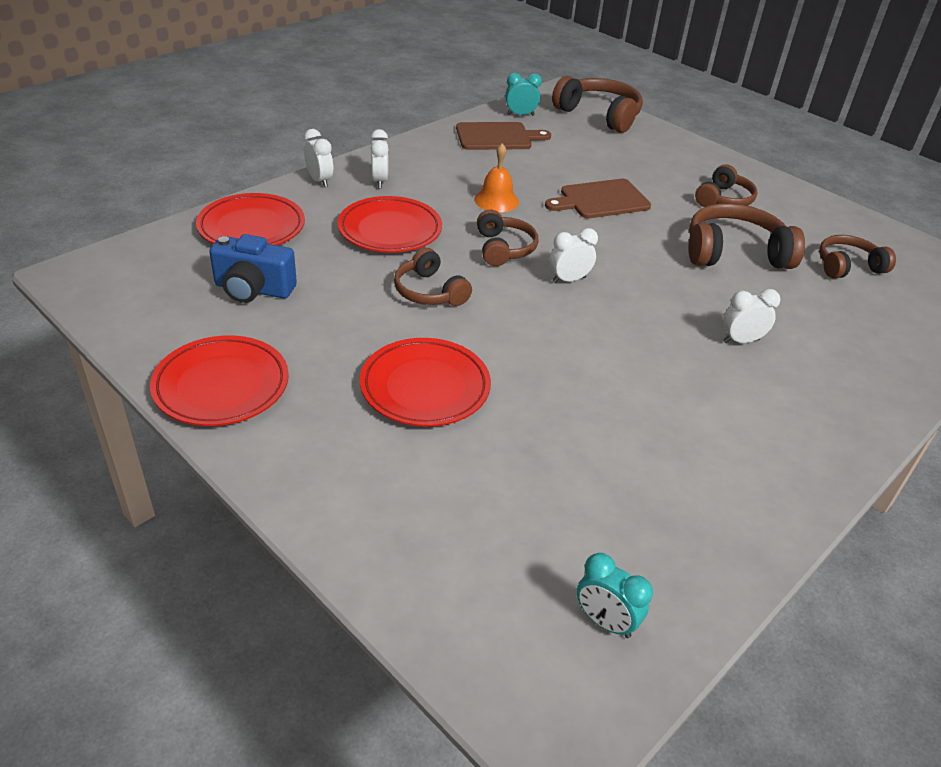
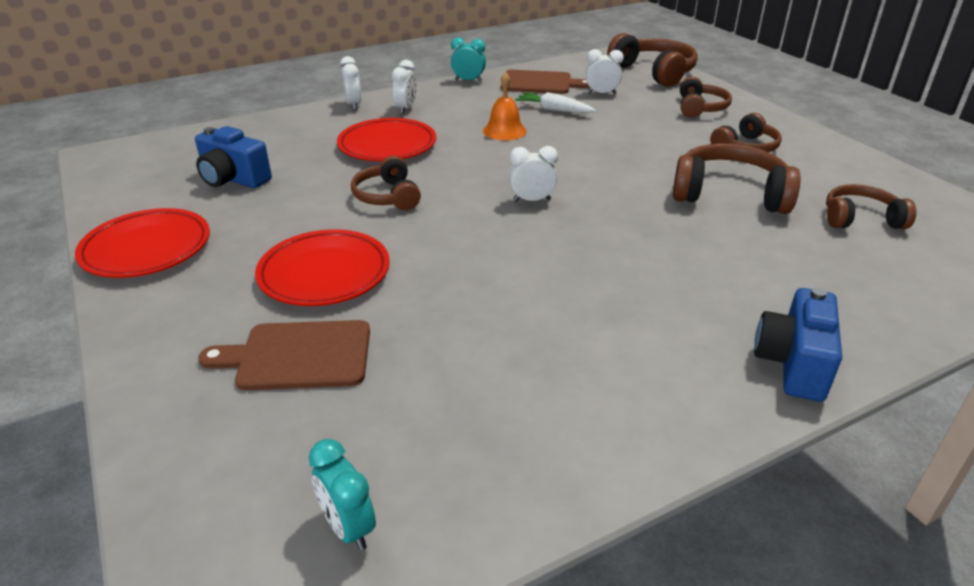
camera: 20 degrees right, 5 degrees down
red plate [196,193,305,245] -> none
brown headphones [477,210,538,266] -> brown headphones moved to [680,77,732,118]
turquoise clock [505,73,542,116] -> turquoise clock moved to [451,37,486,82]
brown cutting board [545,179,651,218] -> brown cutting board moved to [198,320,370,390]
white clock [723,289,781,343] -> white clock moved to [586,49,624,94]
none -> white carrot [515,92,596,113]
none -> blue camera [754,287,842,402]

